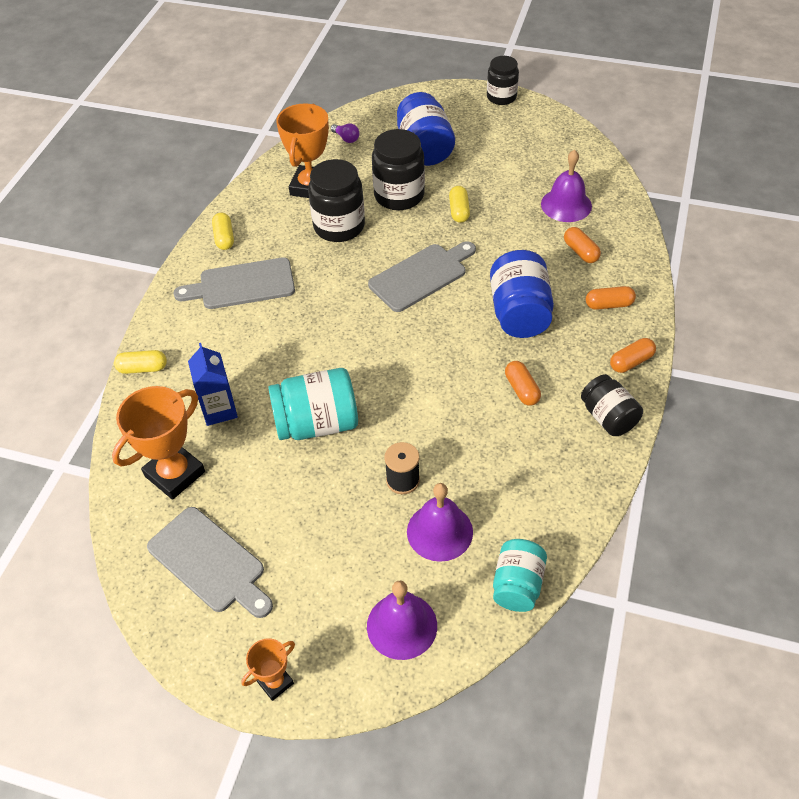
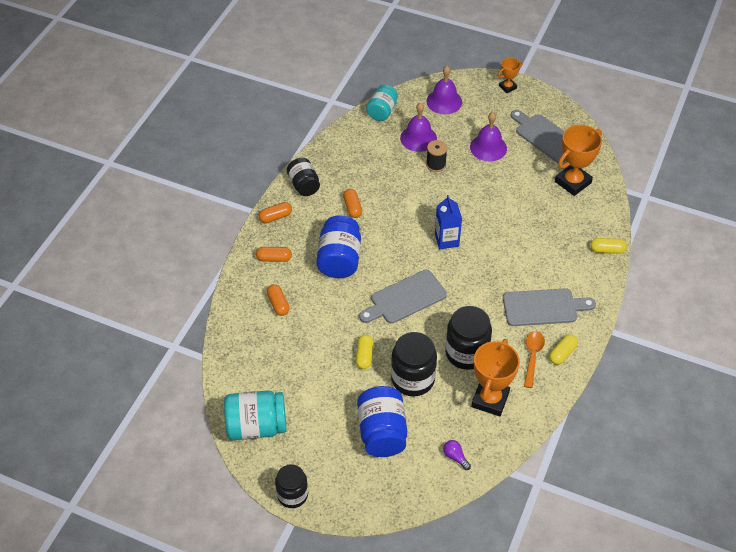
camera: 175 degrees left, 0 degrees up
blue carton [188,343,238,426] -> blue carton moved to [435,195,462,250]
yellow capsule [212,213,234,250] -> yellow capsule turned 45 degrees clockwise [549,334,578,365]
turquoise jar [268,368,358,440] -> turquoise jar moved to [224,390,287,440]
purple bell [541,149,592,222] -> purple bell moved to [470,112,507,161]
none -> orange spoon [524,331,545,388]

